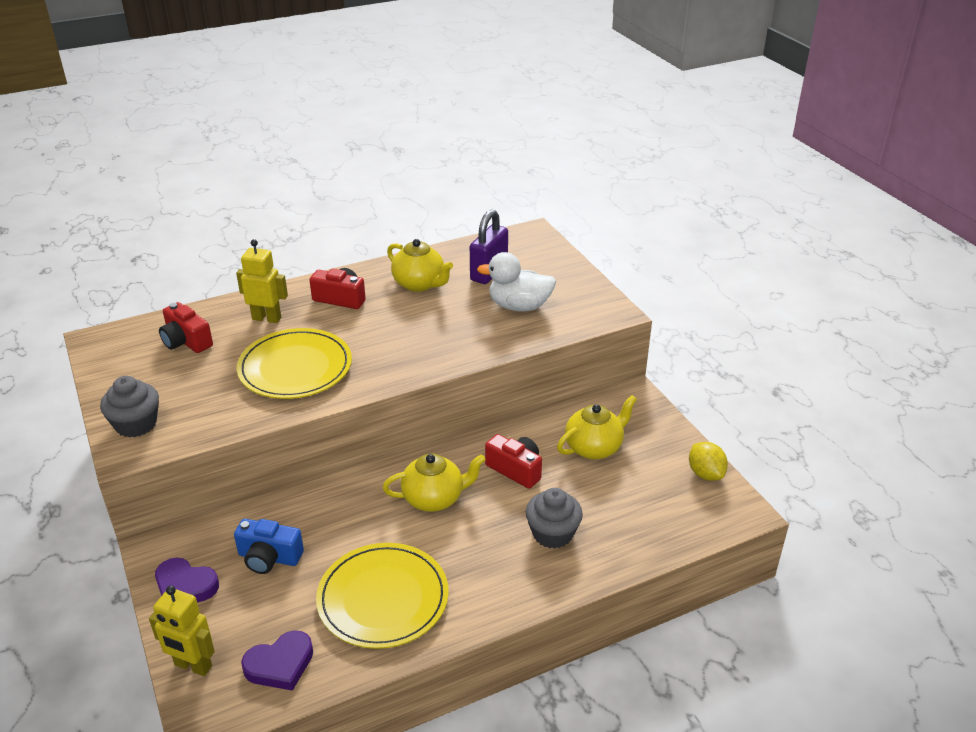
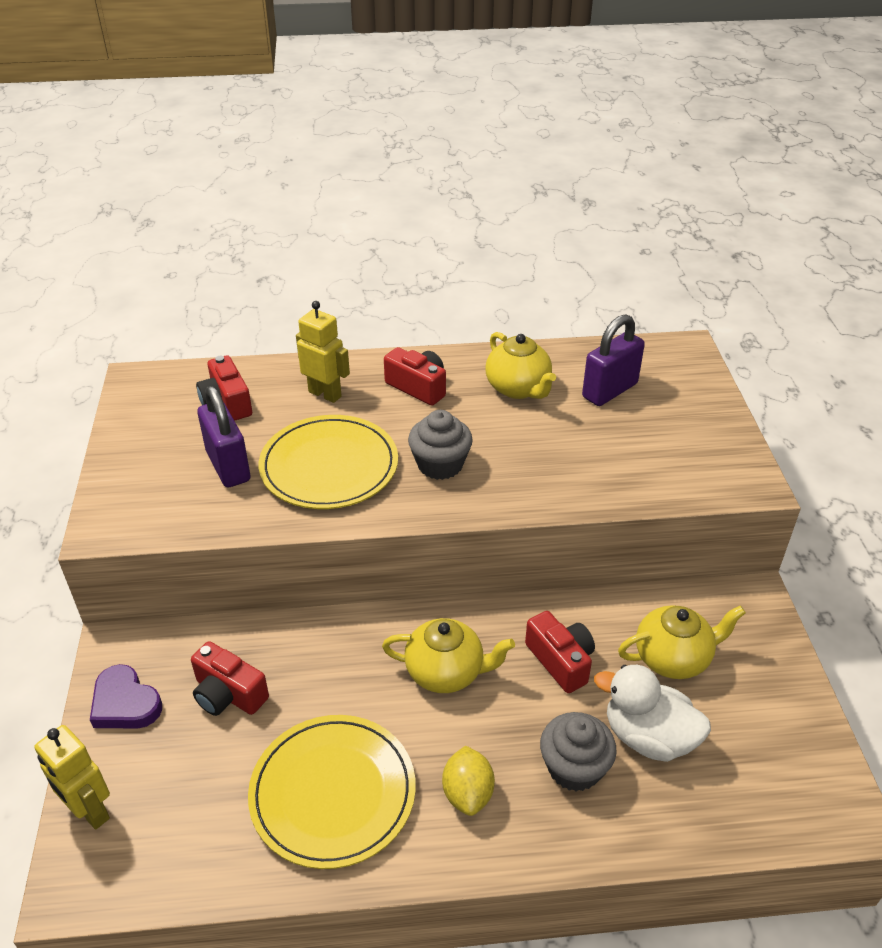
camera: 20 degrees right, 5 degrees up
grey cupcake [100,376,159,438] -> grey cupcake moved to [408,410,473,480]
blue camera [234,519,304,574] -> red camera [191,641,269,716]
purple heart [241,630,313,691] -> none
white duck [477,252,556,311] -> white duck moved to [594,665,711,762]
yellow lemon [689,442,728,481] -> yellow lemon moved to [442,746,495,816]
none -> purple padlock [197,386,250,487]

